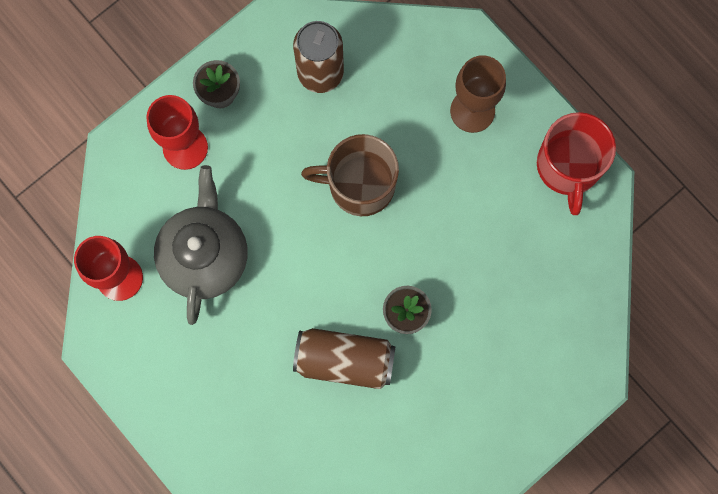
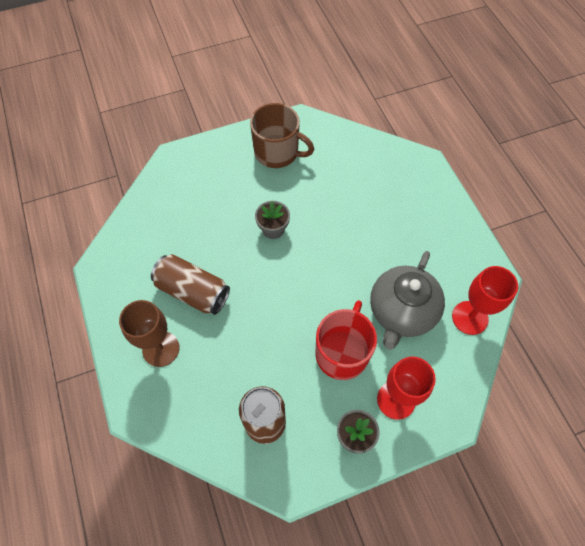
camera: 160 degrees left, 15 degrees down
brown can [293,328,395,389] -> brown can moved to [151,254,230,315]
brown mug [301,134,399,216] -> brown mug moved to [250,103,314,168]
red mug [537,112,616,215] -> red mug moved to [316,300,377,380]

